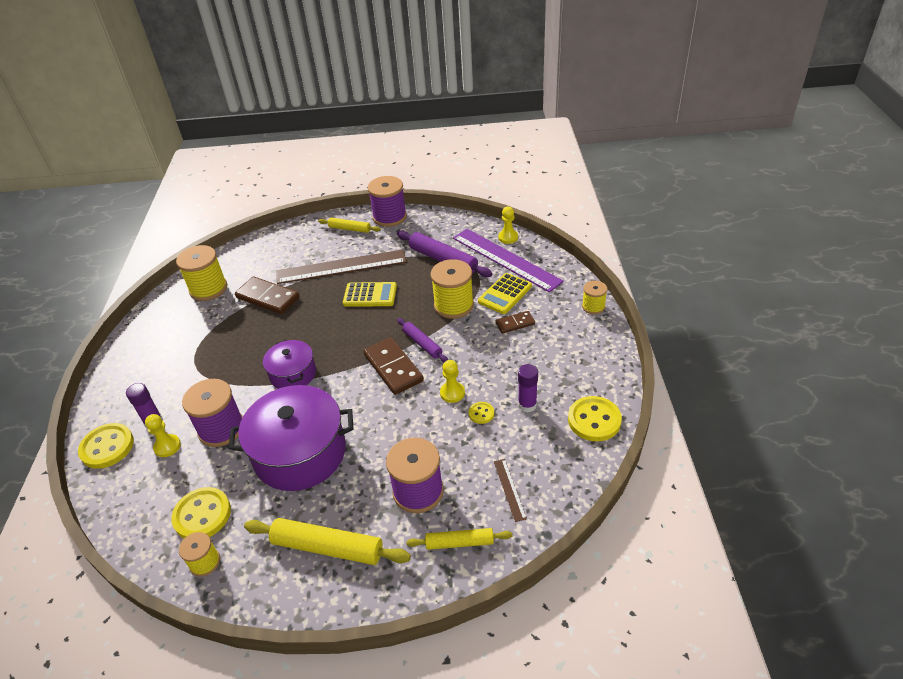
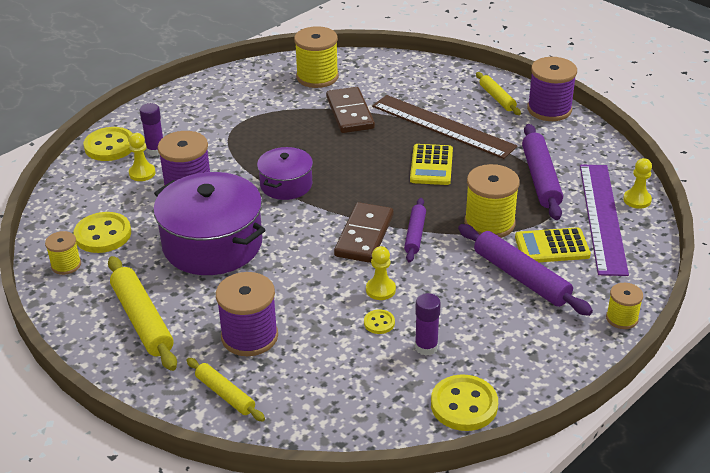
camera: 45 degrees right, 5 degrees down
yellow calculator [343,282,397,307] -> yellow calculator turned 45 degrees clockwise [410,144,453,185]
brown ruler [494,459,527,522] -> none
brown domino [496,311,535,334] -> purple rolling pin [458,224,593,316]

